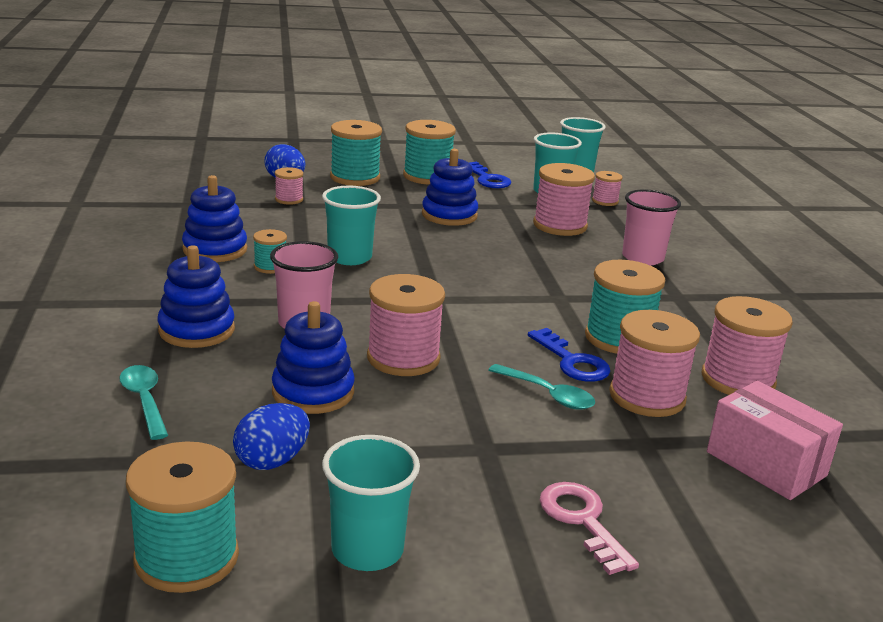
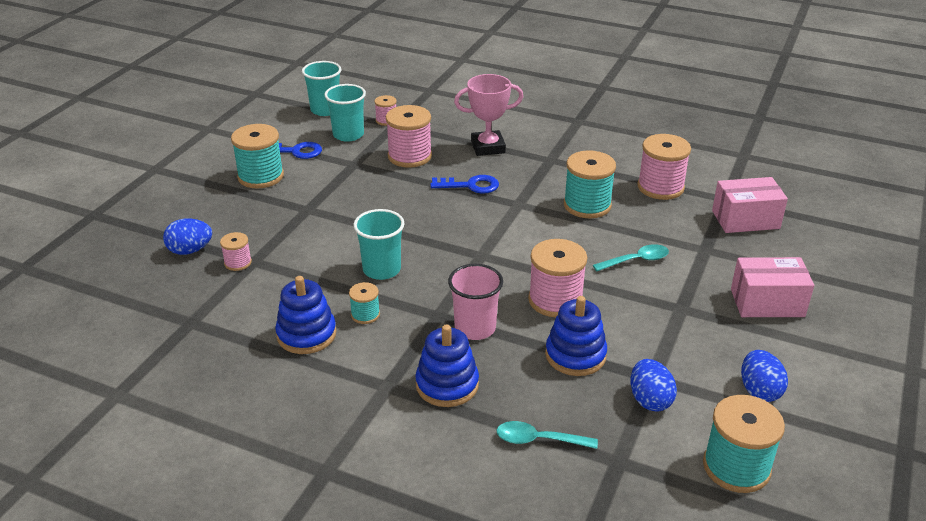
camera: 55 degrees left, 10 degrees up
turquoise cup [322,435,420,571] -> blue egg [741,350,788,402]
turquoise spool [330,120,382,186] -> none
blue stacking toy [422,149,478,226] -> none
blue key [528,328,610,382] -> blue key moved to [430,175,499,194]
pink key [539,482,639,575] -> pink box [731,257,814,317]
pink spool [609,310,700,417] -> none
pink cup [622,189,681,266] -> pink trophy [454,74,523,156]

